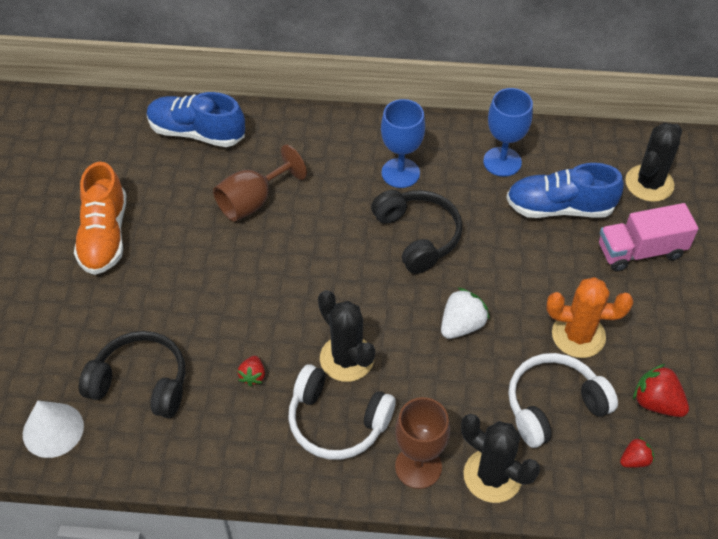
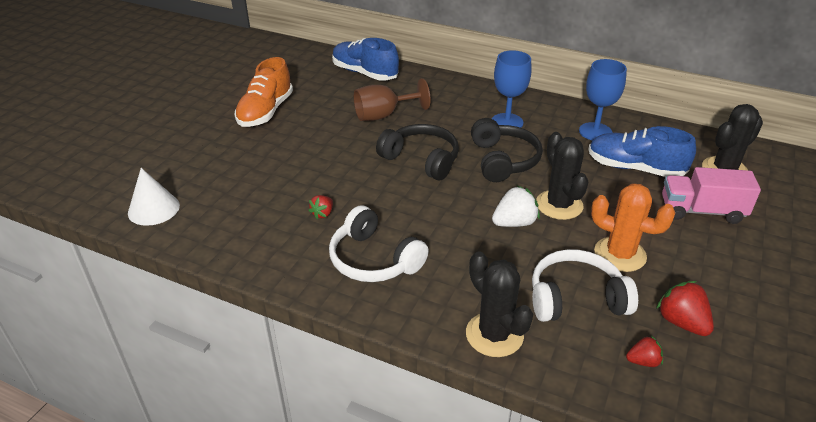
camera: 20 degrees right, 15 degrees down
black headphones [79,331,185,418] -> black headphones moved to [376,124,459,180]
black cactus [318,290,375,382] -> black cactus moved to [536,132,588,220]
brown goblet [395,397,450,489] -> none

